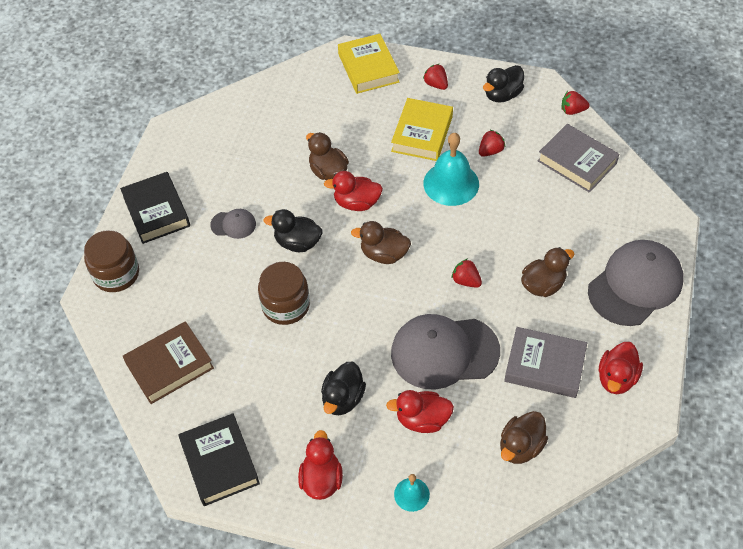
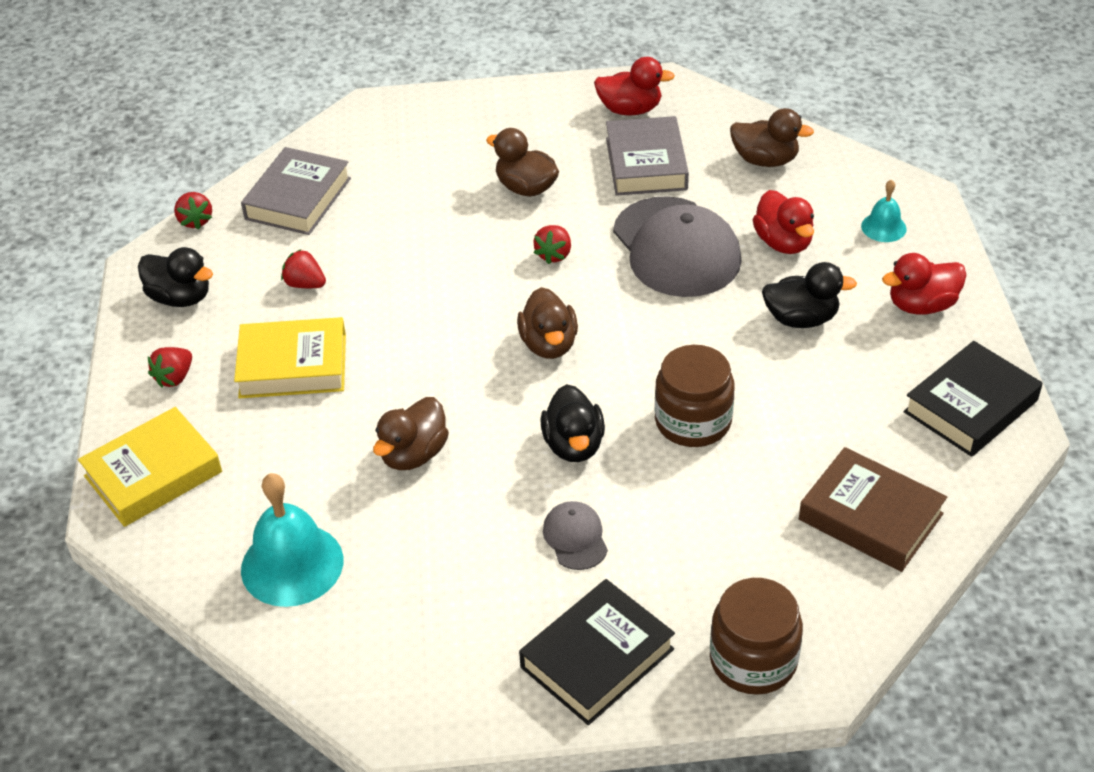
camera: 110 degrees left, 10 degrees down
red duck [324,171,383,211] -> none
turquoise bell [423,133,479,206] -> turquoise bell moved to [241,473,343,607]
grey cap [588,240,684,326] -> none

